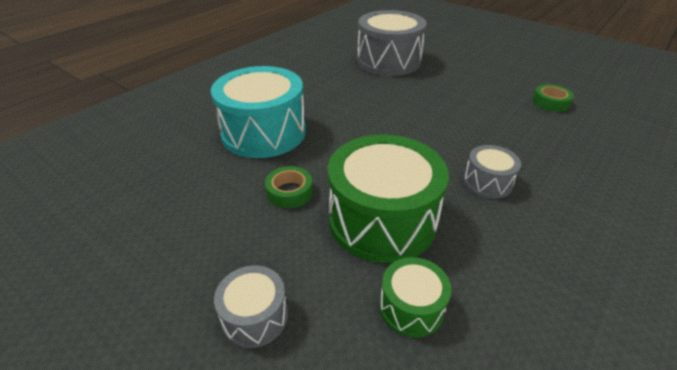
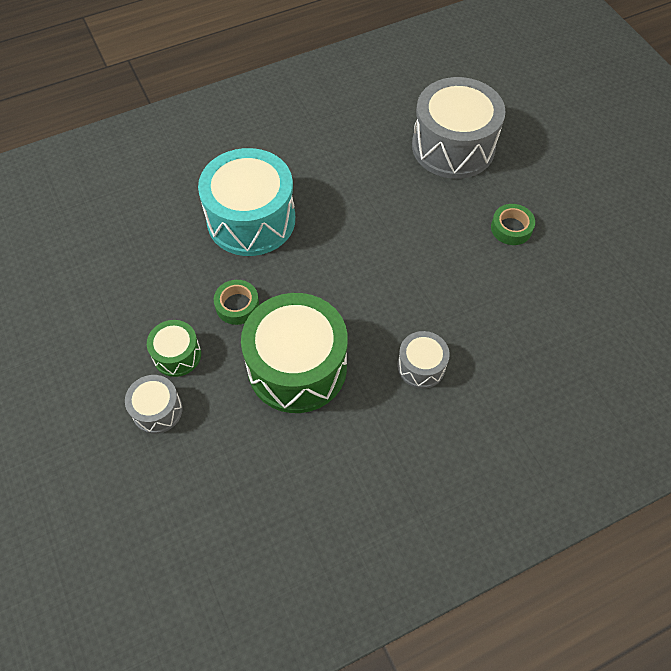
camera: 25 degrees right, 20 degrees up
green drum [380,257,452,338] -> green drum moved to [147,320,201,377]
green tape [532,84,574,112] -> green tape moved to [491,204,535,245]

